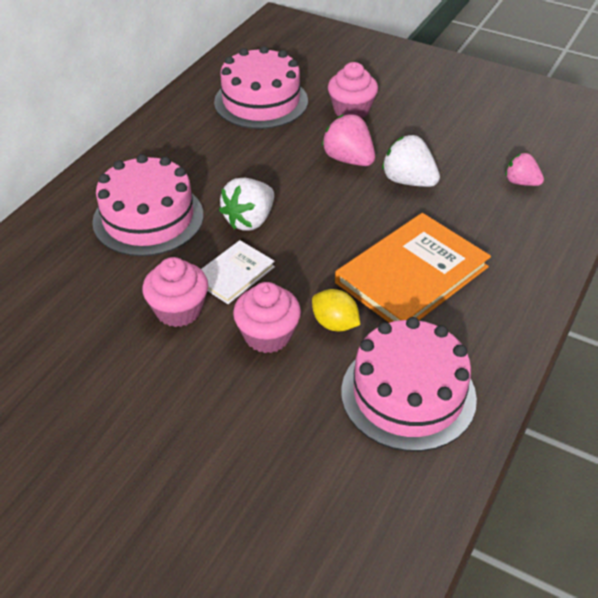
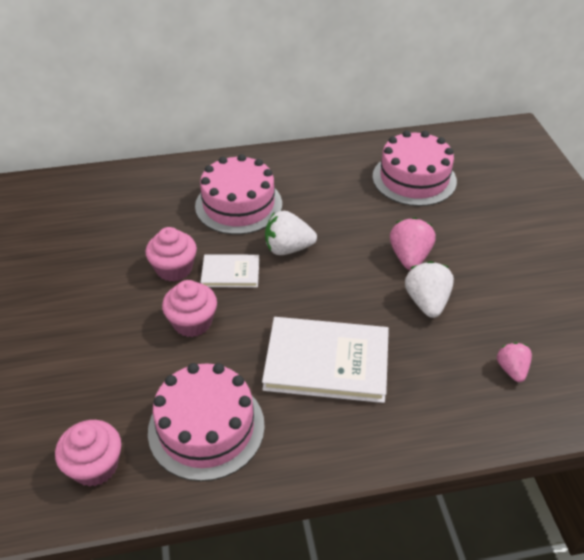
camera: 50 degrees right, 0 degrees up
yellow lemon [312,289,360,331] -> none
pink cupcake [328,62,378,118] -> pink cupcake moved to [55,420,121,487]
orange book [335,213,491,323] -> white book [262,317,389,403]

